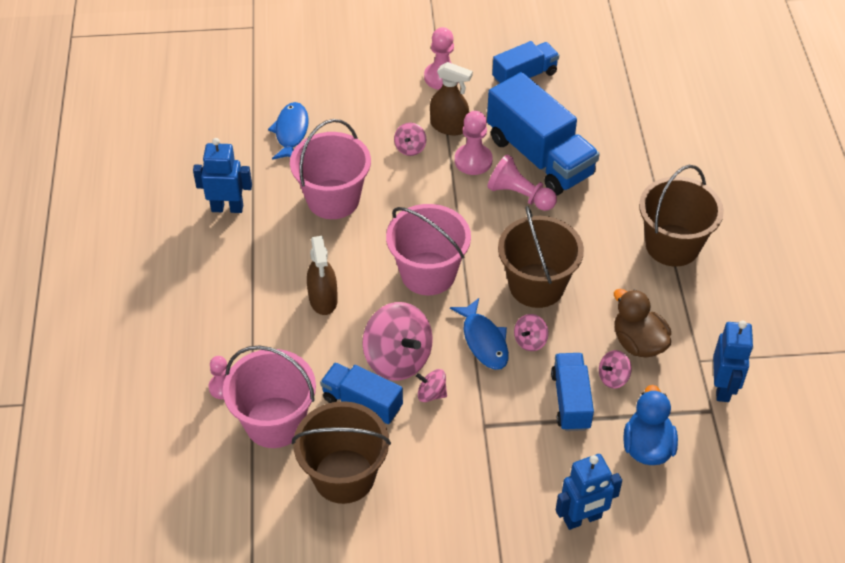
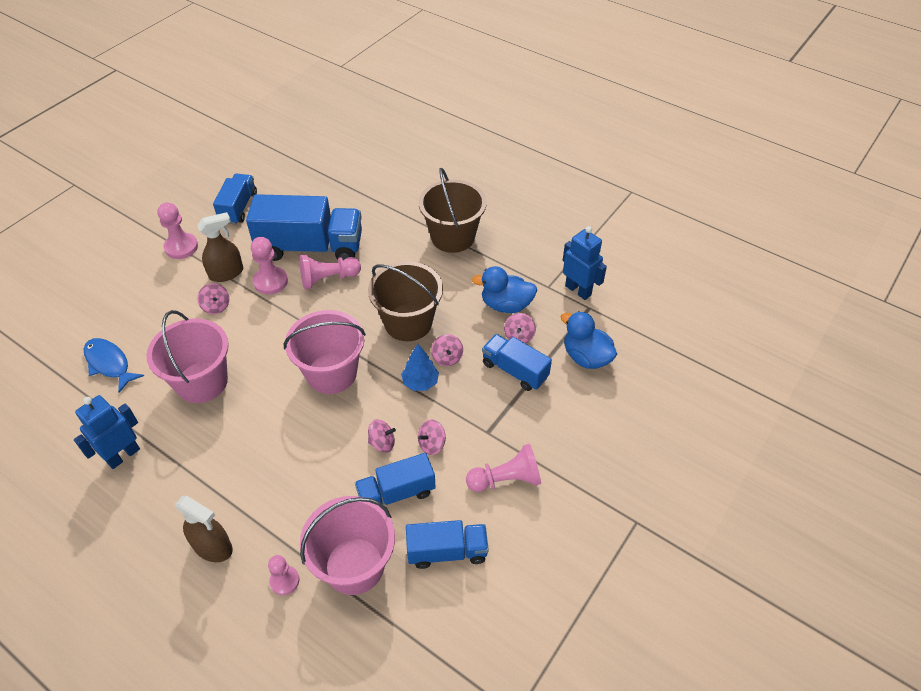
camera: 50 degrees left, 0 degrees up
brown bucket [292,401,391,504] -> blue truck [406,520,489,569]
brown spray bottle [307,236,338,315] -> brown spray bottle moved to [175,496,233,562]
pink spinning top [362,302,433,380] -> pink spinning top [368,419,396,453], size x0.49
blue fish [450,298,509,370] -> blue tree [401,344,439,391]
blue robot [556,454,622,530] -> none
brown duck [614,289,671,358] -> blue duck [472,266,538,313]
none -> pink pawn [466,444,541,492]

